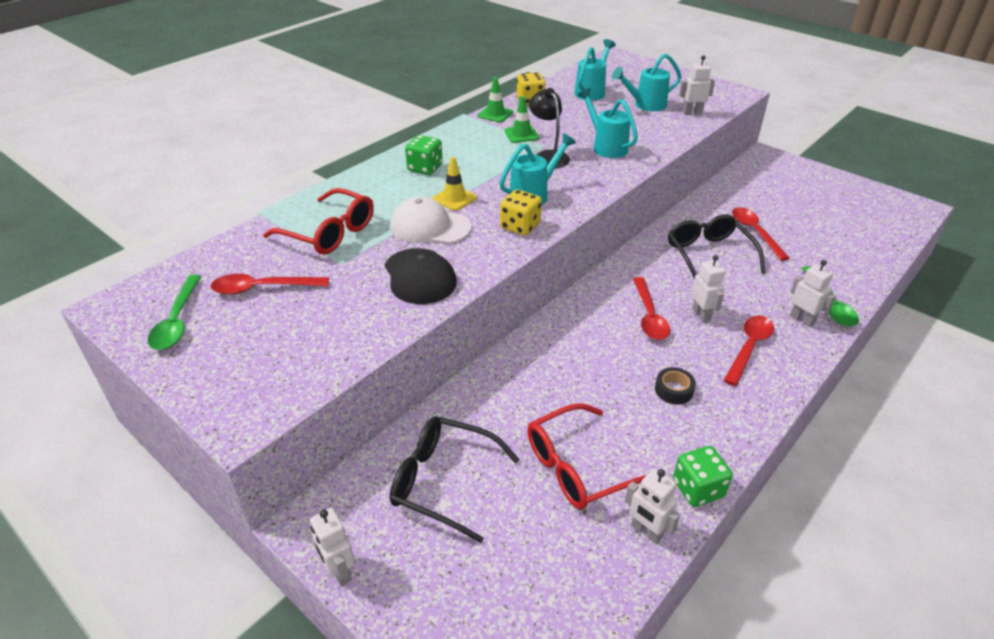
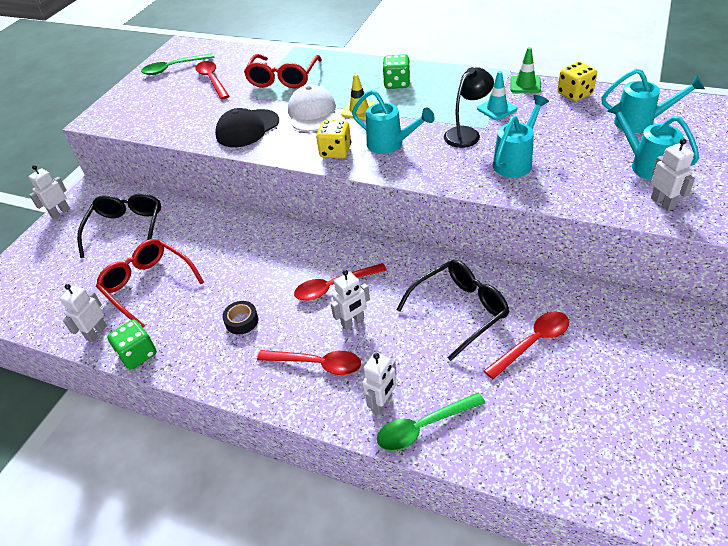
camera: 75 degrees right, 5 degrees up
green traffic cone [505,96,539,143] -> turquoise traffic cone [477,71,517,120]

